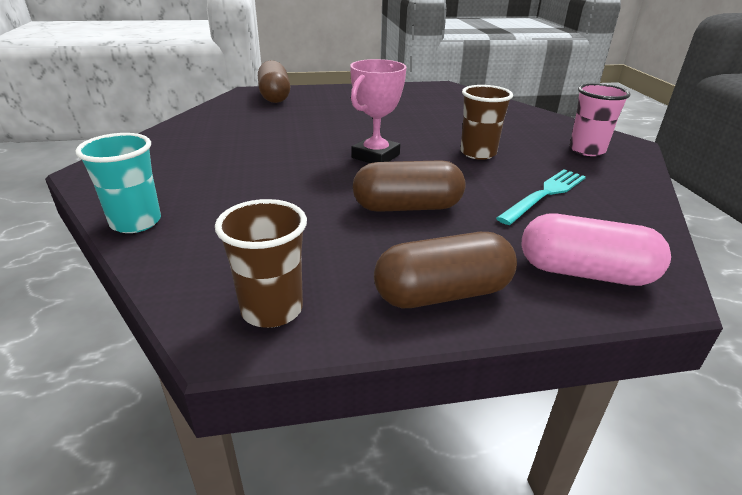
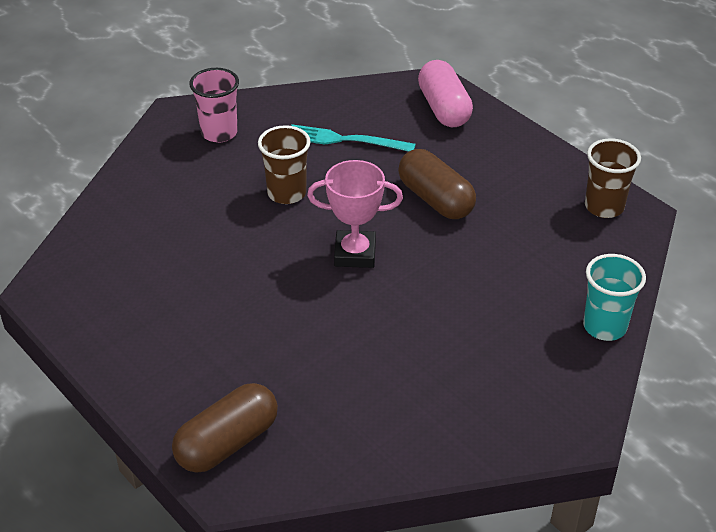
camera: 120 degrees left, 10 degrees up
brown capsule [374,232,517,308] -> none

